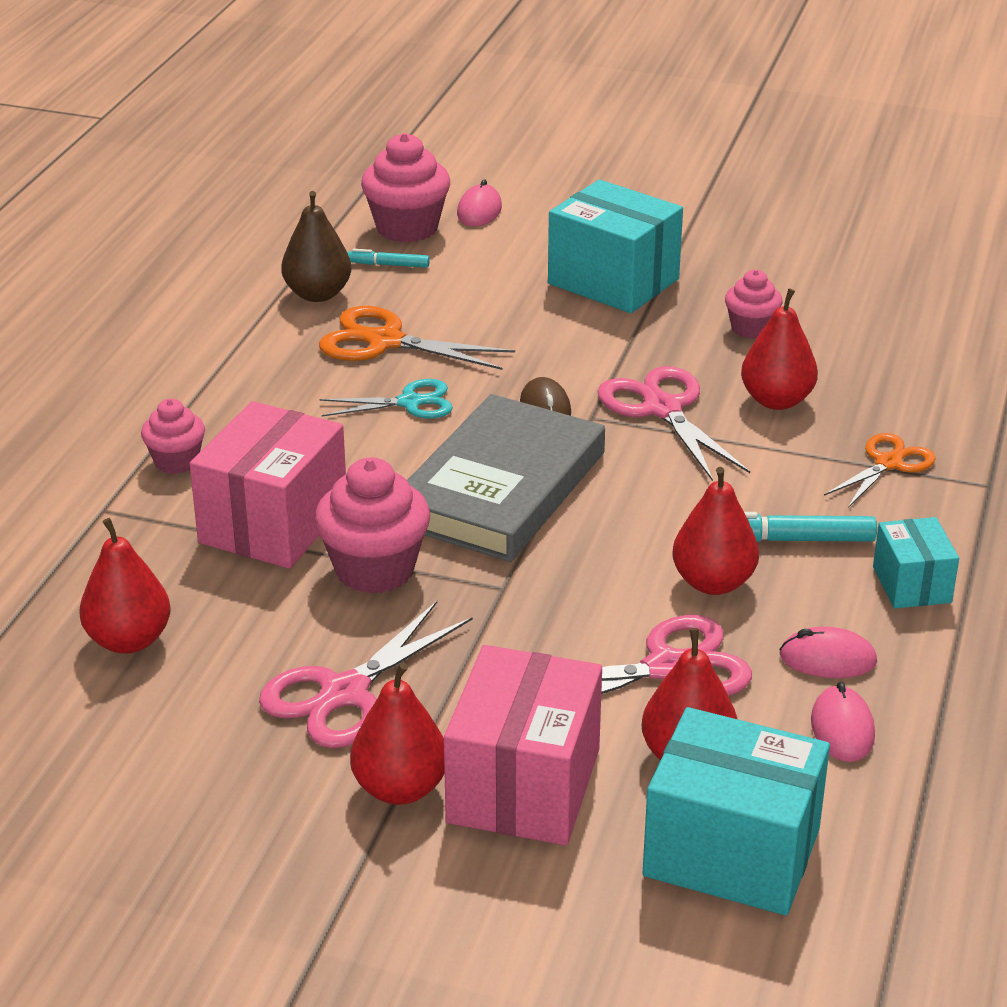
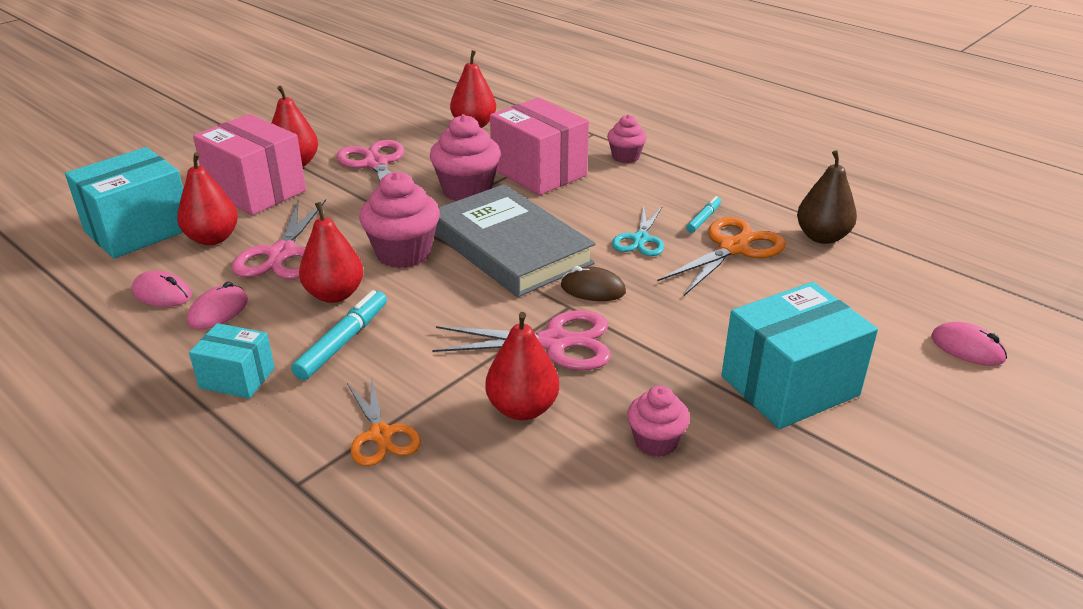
camera: 115 degrees right, 0 degrees up
turquoise marker [347,249,430,268] -> turquoise marker moved to [686,196,721,233]
pink cupcake [361,133,450,243] -> pink cupcake moved to [359,171,440,268]

